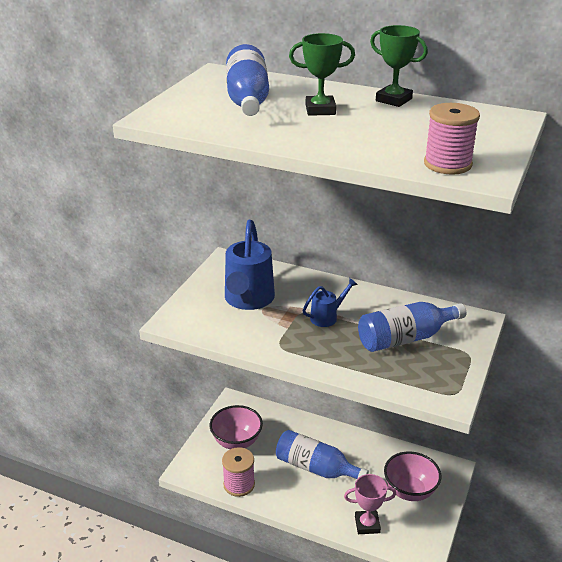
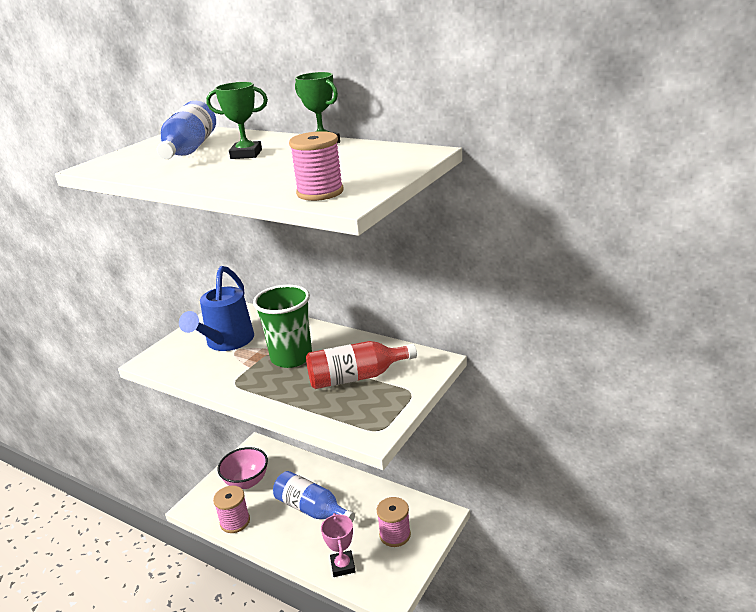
camera: 10 degrees right, 5 degrees down
blue watering can [303,278,358,327] -> green cup [253,284,312,368]
pink trophy [344,474,396,534] -> pink trophy turned 75 degrees clockwise [321,513,356,577]
blue bottle [358,302,467,352] -> red bottle [306,341,417,389]
pink bowl [384,452,441,501] -> pink spool [377,497,411,547]

